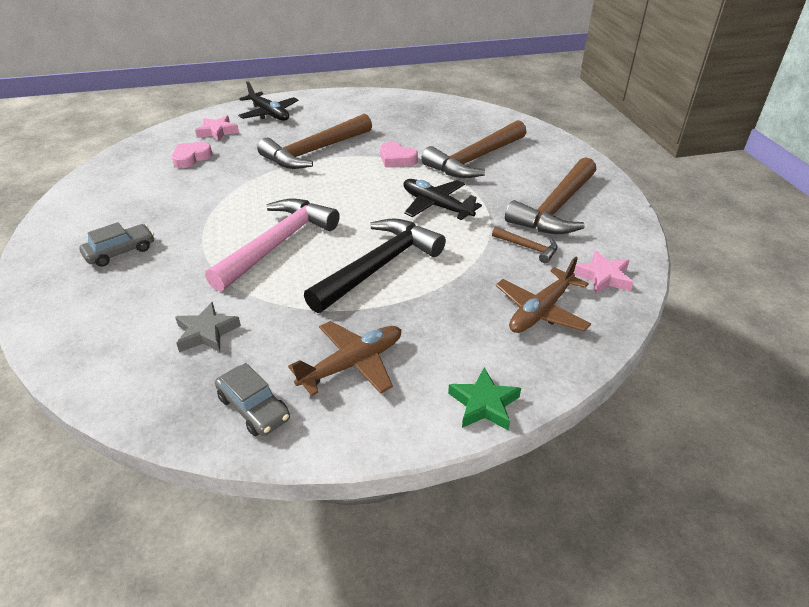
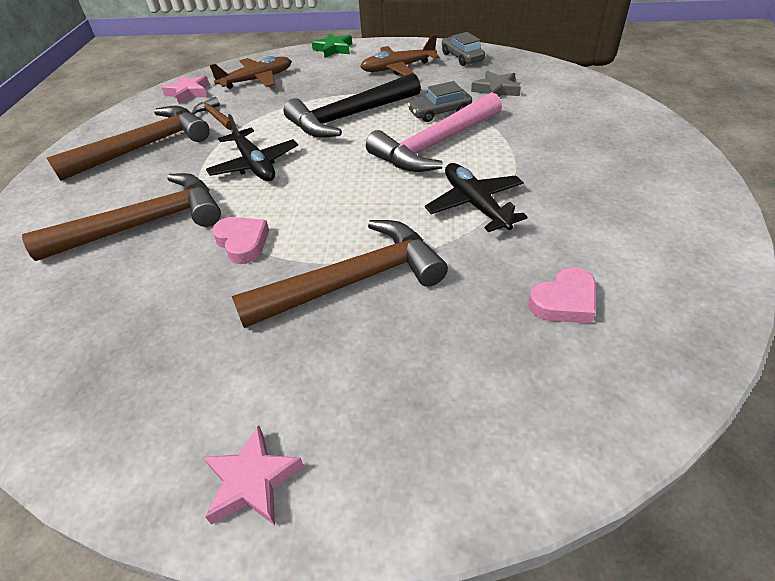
camera: 160 degrees left, 5 degrees up
grey car [79,222,154,267] -> grey car moved to [407,81,472,122]
pink star [195,116,239,141] -> pink star moved to [203,425,304,525]
black plane [238,81,298,121] -> black plane moved to [425,163,528,232]

